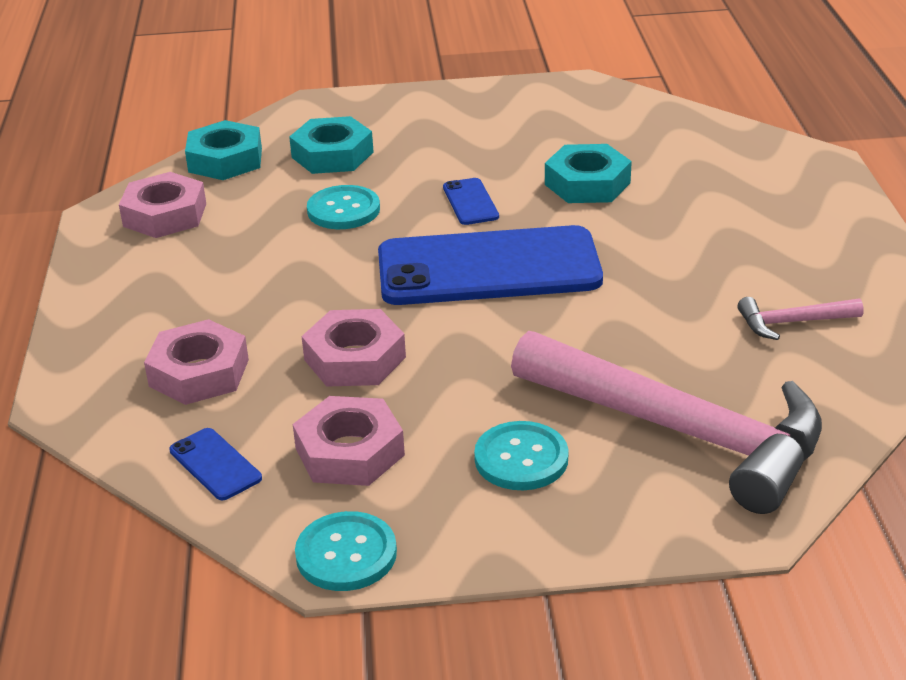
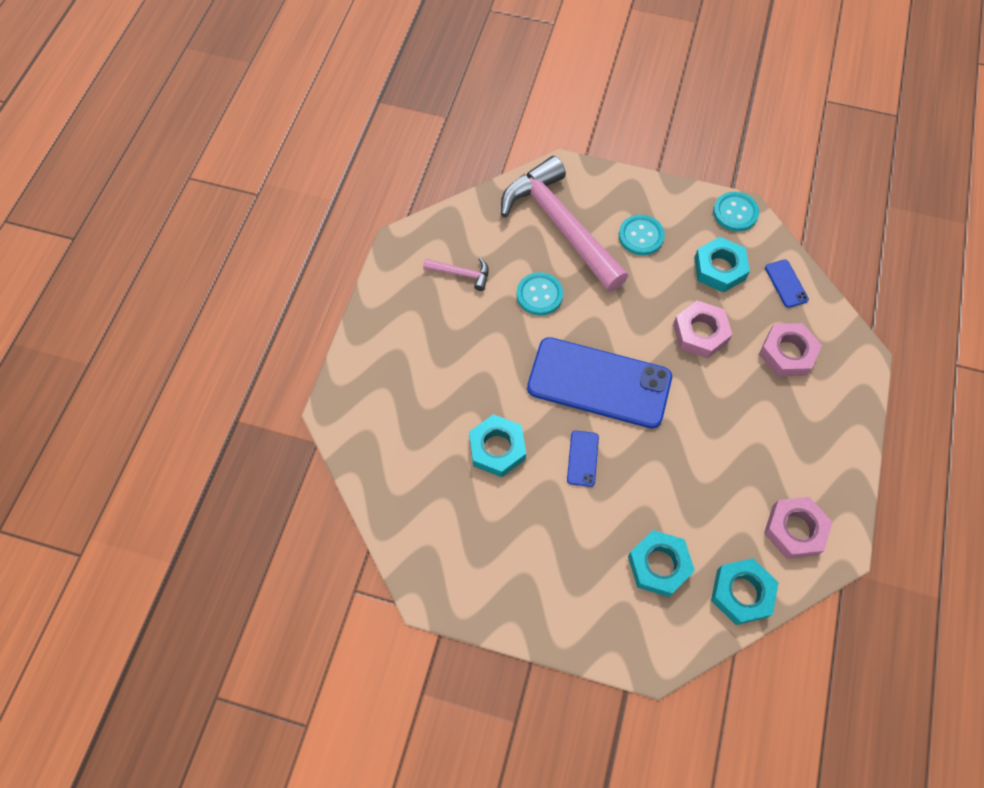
camera: 160 degrees left, 30 degrees up
pink nut [293,396,405,486] -> turquoise nut [694,237,750,293]
turquoise button [307,185,380,229] -> turquoise button moved to [516,272,563,315]

